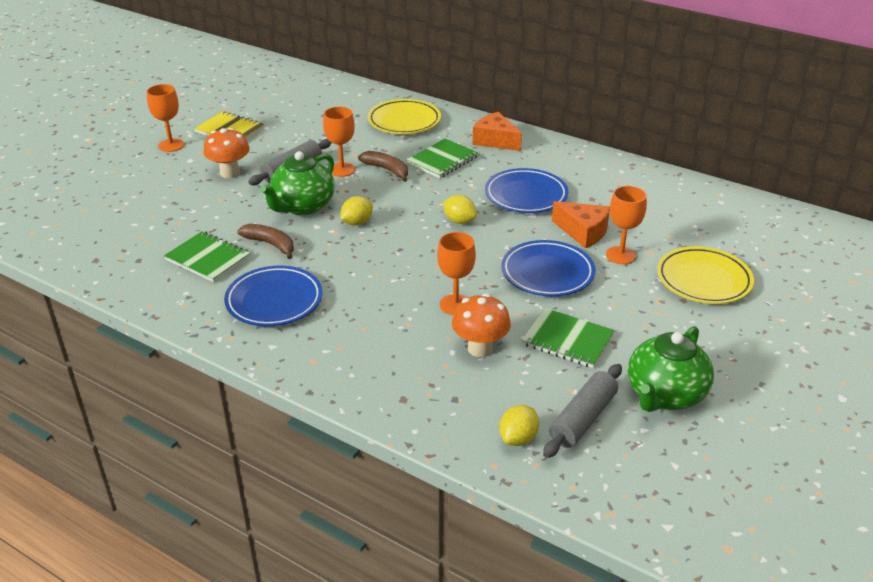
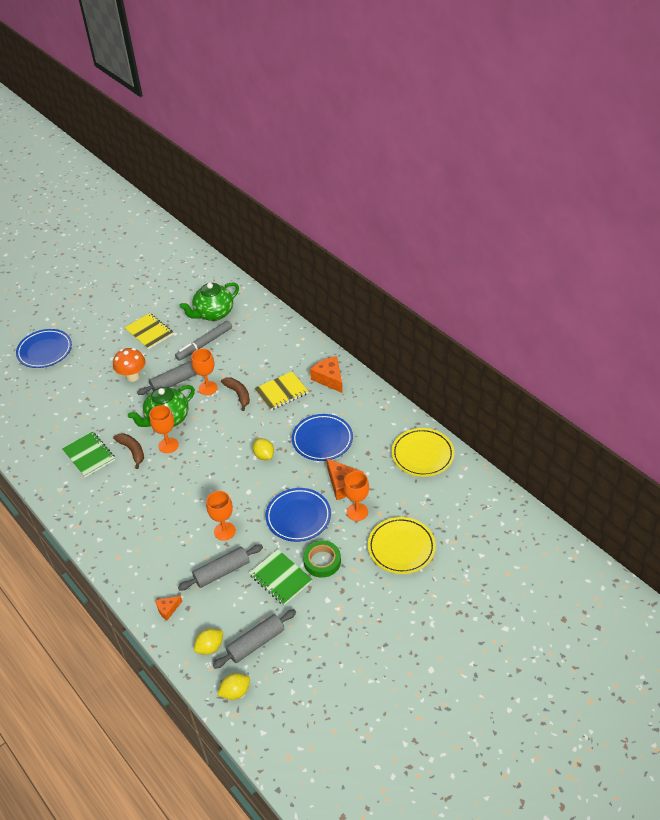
camera: 20 degrees right, 10 degrees up
orange goblet [147,84,184,152] -> orange goblet moved to [149,405,179,453]
blue plate [224,266,323,326] -> blue plate moved to [16,329,72,368]
yellow lemon [340,196,373,226] -> yellow lemon moved to [217,673,250,700]
yellow plate [368,99,441,134] -> yellow plate moved to [392,428,454,477]
green notebook [406,138,478,178] -> yellow notebook [254,371,308,411]
orange mushroom [452,294,511,357] -> grey rolling pin [178,544,263,590]
green teapot [628,326,714,412] -> green teapot moved to [179,282,239,321]
none -> orange cheese [156,596,182,620]
none -> grey marker [175,321,232,361]
none -> green tape [303,541,341,578]

